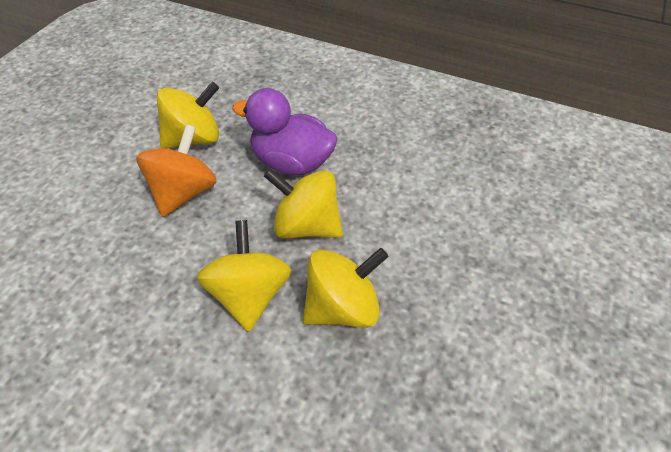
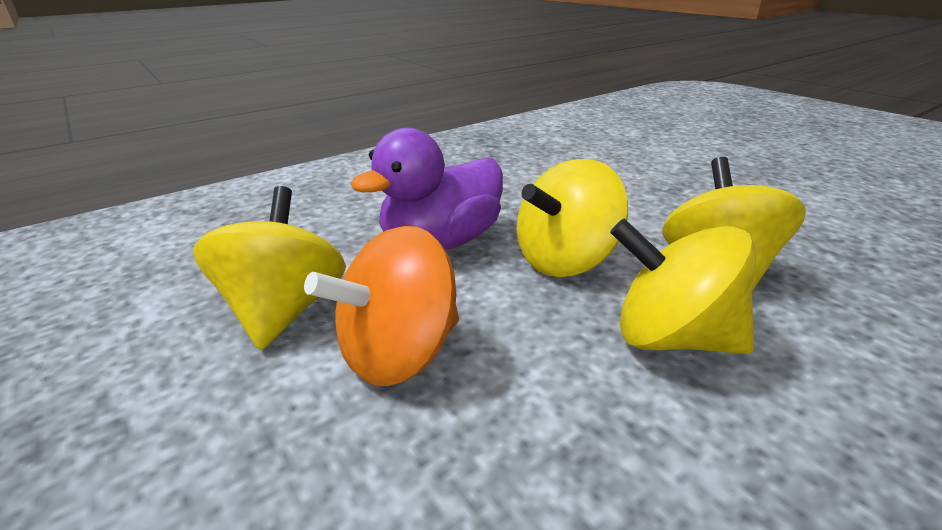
camera: 60 degrees left, 20 degrees down
orange spinning top [136,124,217,217] -> orange spinning top turned 90 degrees counterclockwise [304,226,459,386]

